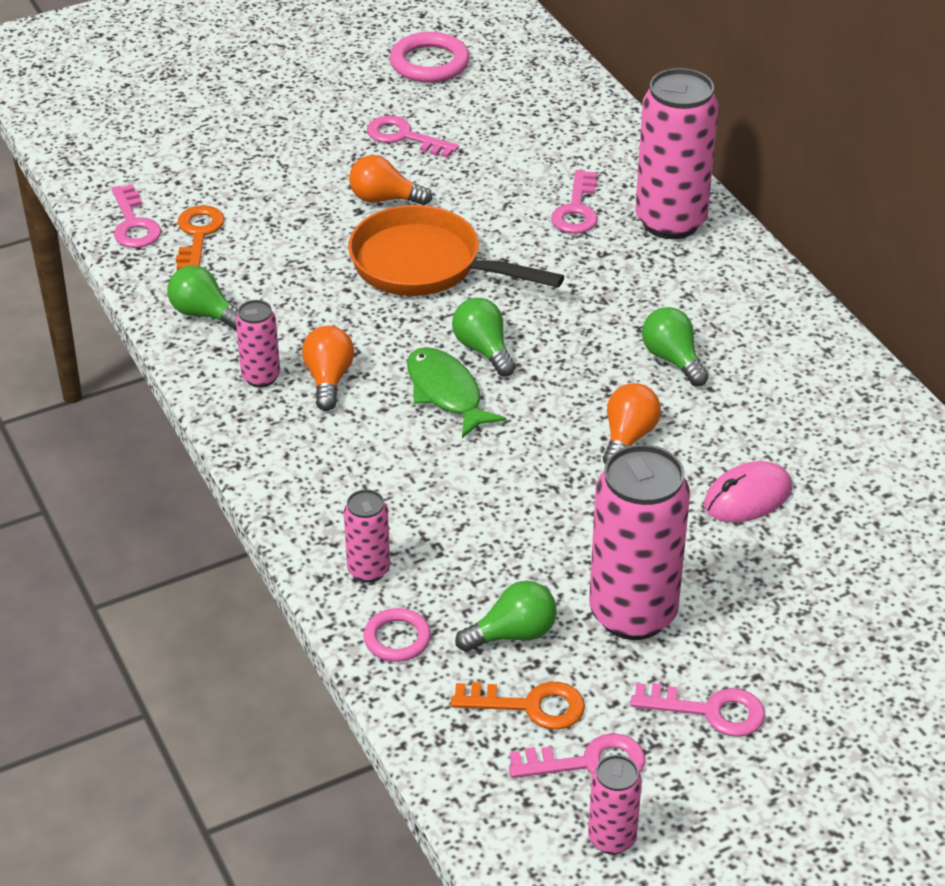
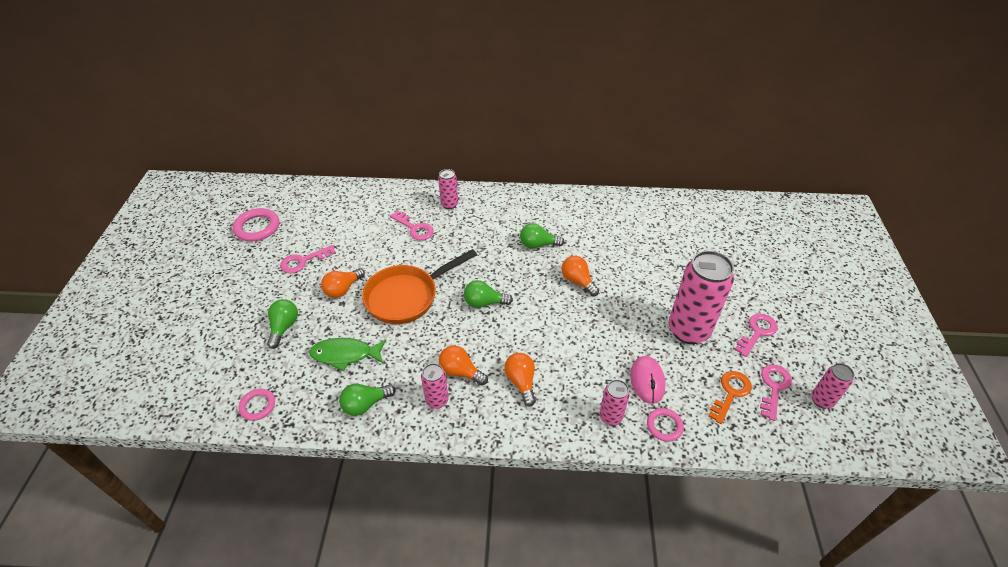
camera: 60 degrees left, 5 degrees up
pink key [112,184,161,248] -> pink ring [239,389,275,421]
orange key [176,205,225,270] -> none
green fish [407,347,506,438] -> green fish moved to [309,338,387,371]
green light bulb [455,581,557,652] -> green light bulb moved to [267,299,298,349]
pink can [635,68,718,239] -> pink can [438,169,458,209], size x0.49
pink mouse [704,461,792,522] -> pink mouse moved to [630,356,666,404]
none -> orange light bulb [504,353,536,407]

